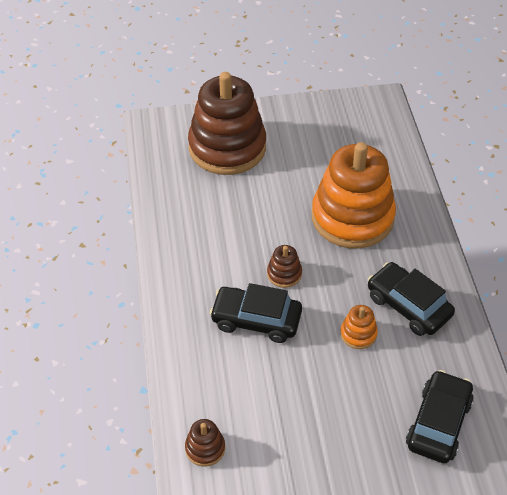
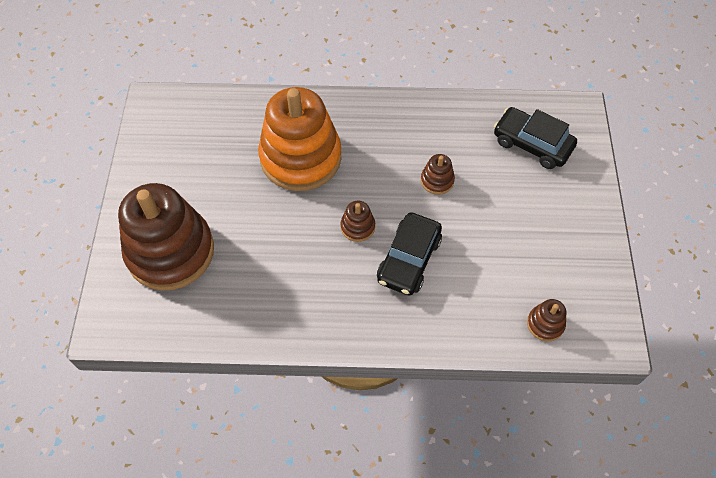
camera: 80 degrees left, 10 degrees up
orange stacking toy [340,305,378,349] -> brown stacking toy [421,154,455,195]
black car [368,262,455,336] -> none

